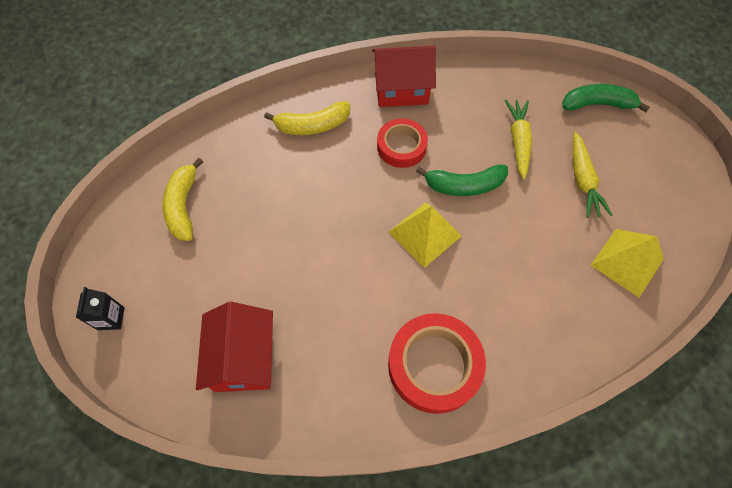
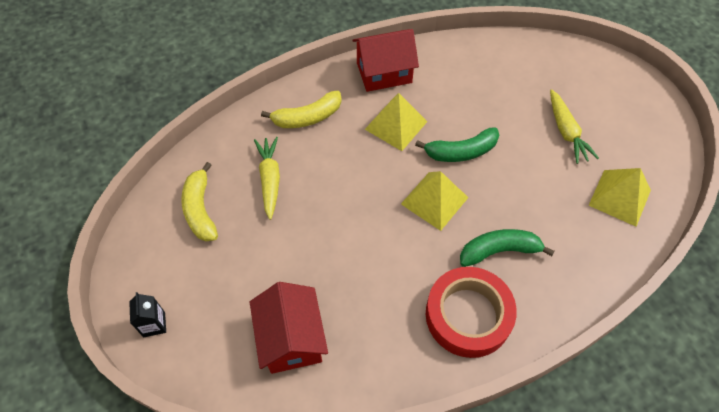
camera: 10 degrees left, 5 degrees down
red tape [377,119,428,168] -> yellow pyramid [365,93,427,151]
yellow carrot [505,100,532,180] -> yellow carrot moved to [254,137,280,220]
green banana [562,84,650,112] -> green banana moved to [460,229,554,267]

